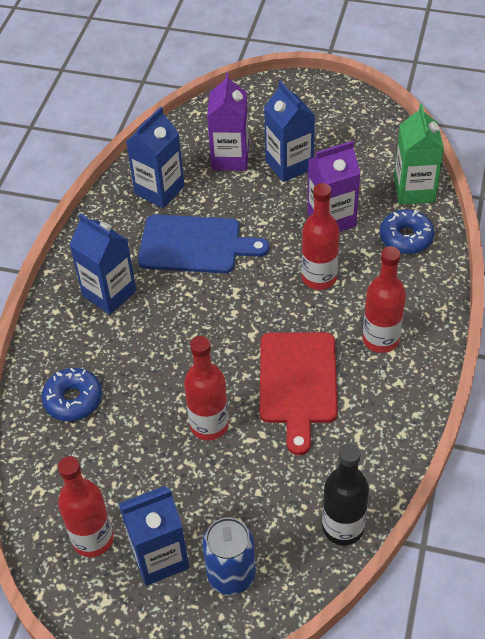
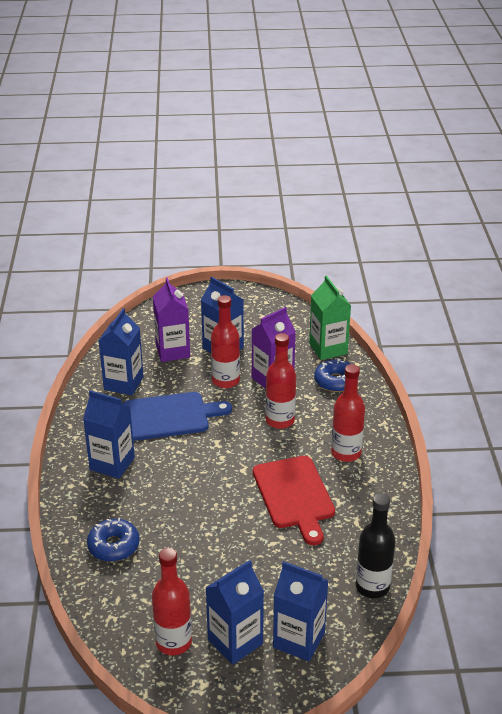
camera: 20 degrees left, 15 degrees down
red bottle [184,336,229,440] -> red bottle moved to [211,295,240,388]
blue can [202,517,256,595] -> blue carton [273,561,329,662]

